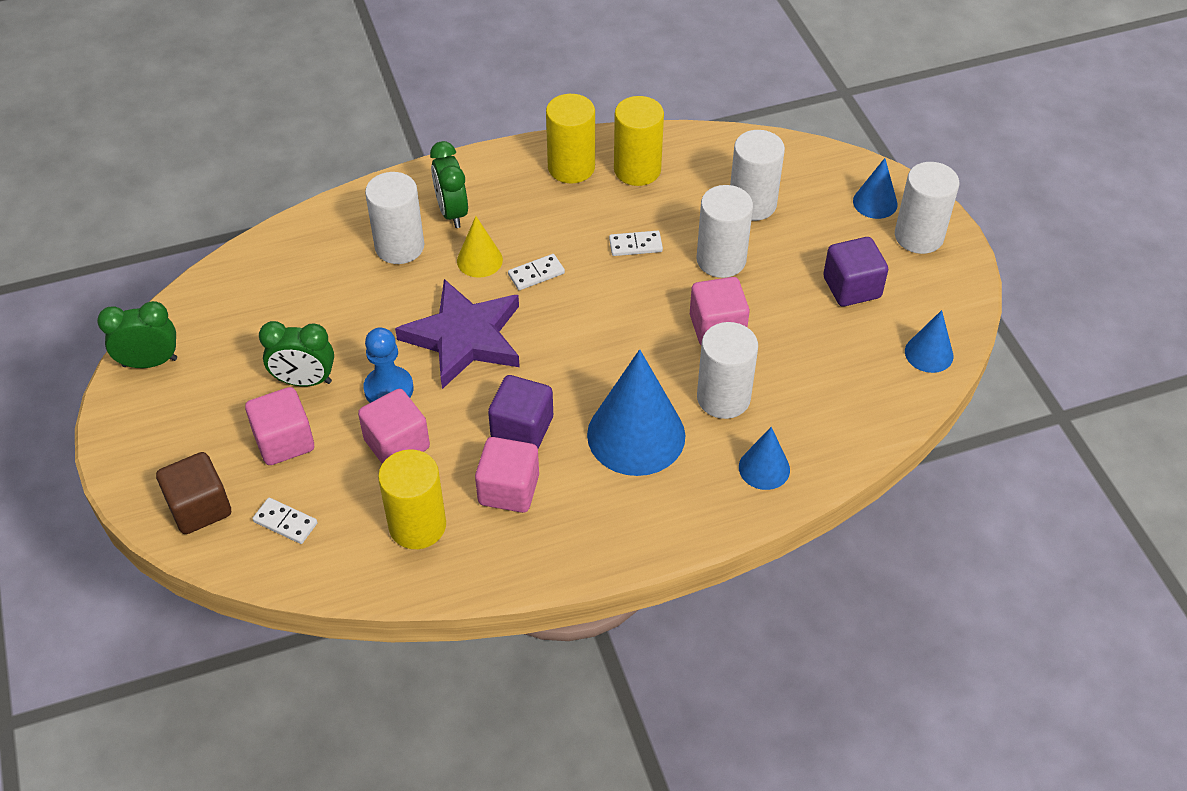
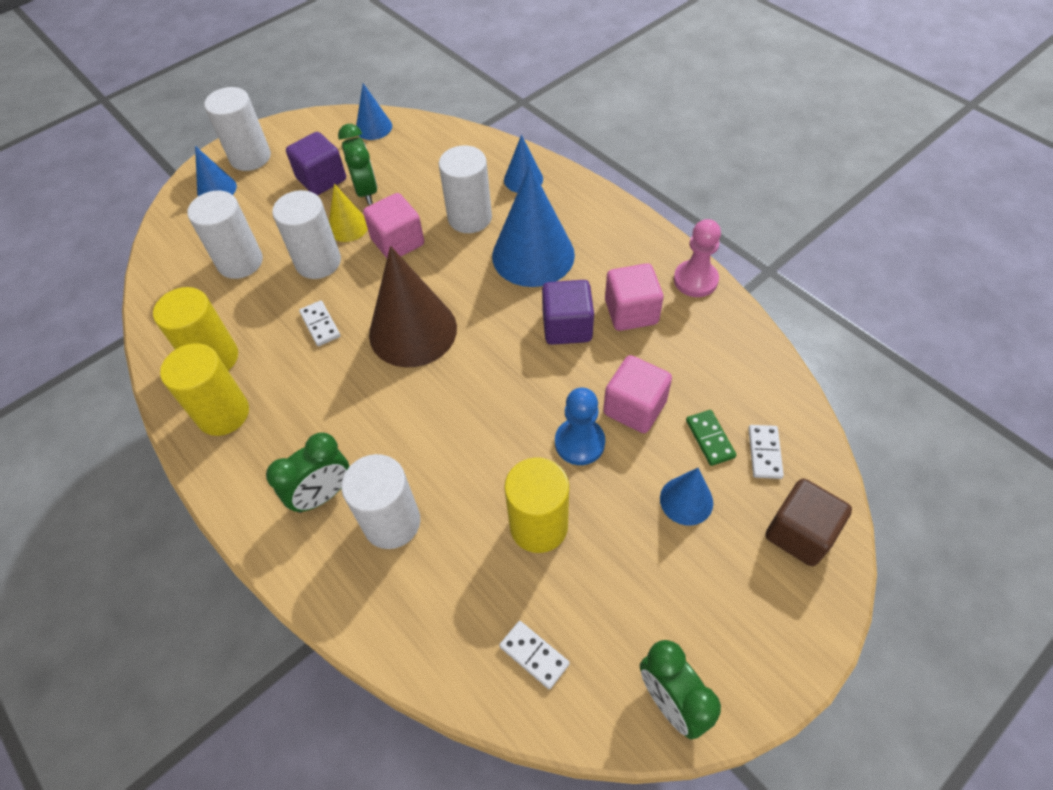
camera: 110 degrees left, 5 degrees up
pink cube [245,387,314,465] -> blue cone [660,468,713,526]
green clock [259,321,334,386] -> green clock moved to [338,124,377,205]
yellow cylinder [378,450,446,549] -> yellow cylinder moved to [504,457,569,553]
purple star [395,279,520,389] -> none
yellow cone [457,216,503,278] -> yellow cone moved to [329,184,368,242]
white domino [508,254,565,290] -> white domino moved to [499,621,570,689]
none -> brown cone [369,246,457,367]
none -> pink pawn [674,219,721,297]
none -> green domino [686,410,736,466]

